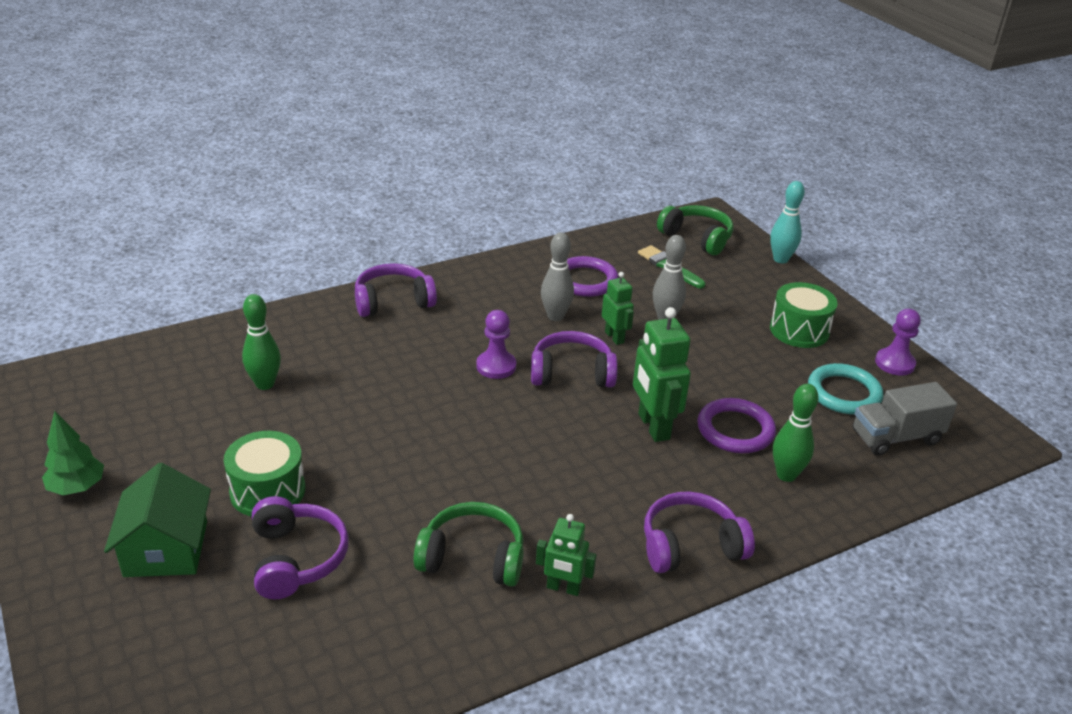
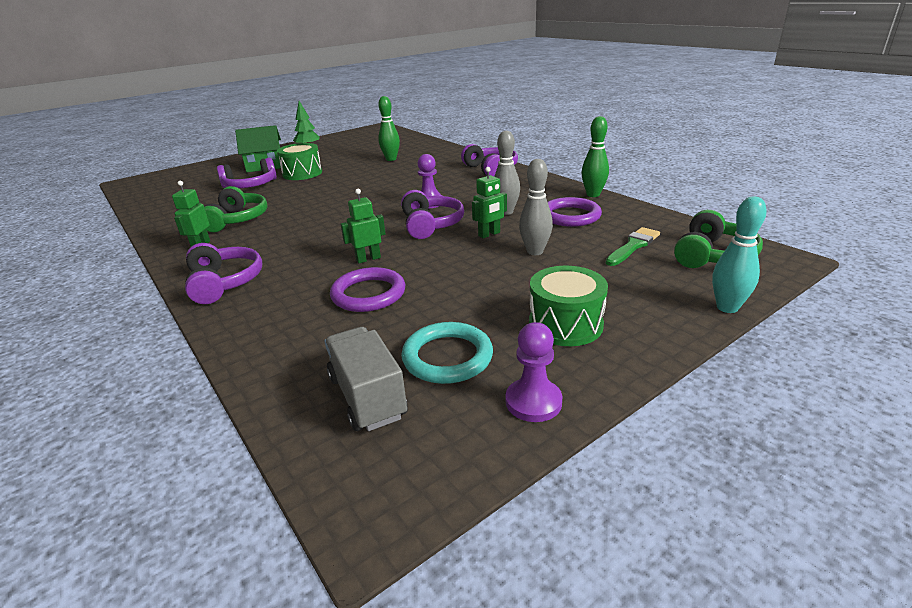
camera: 85 degrees right, 5 degrees down
green robot [633,307,691,442] -> green robot [341,189,386,263], size x0.60
green bowling pin [773,384,819,482] -> green bowling pin moved to [581,116,609,197]

